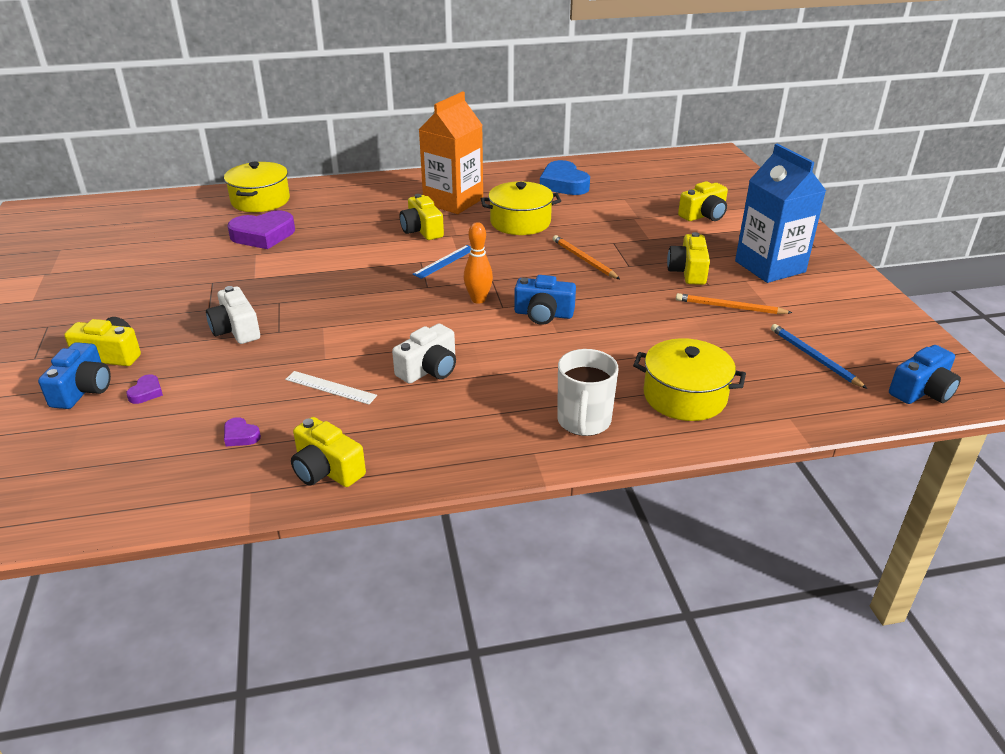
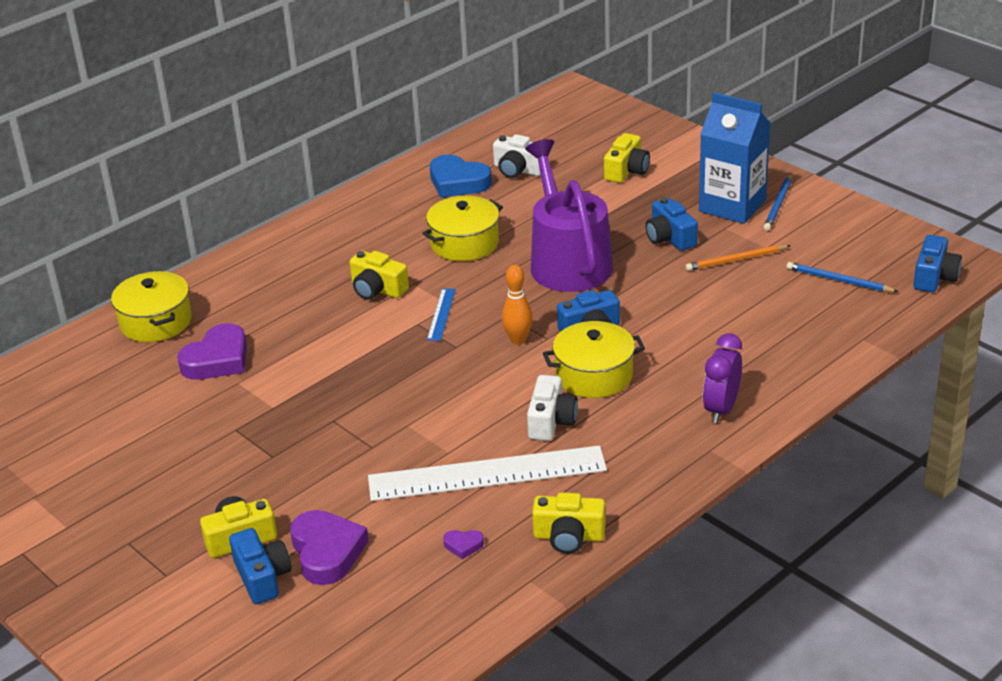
camera: 30 degrees left, 0 degrees up
purple heart [126,374,163,404] -> purple heart [290,510,369,585], size x2.23
white camera [206,286,260,344] -> white camera moved to [493,134,541,178]
white ruler [285,371,377,405] -> white ruler [368,446,607,501], size x2.36
orange carton [419,91,483,214] -> none
orange pencil [553,235,620,279] -> purple watering can [525,139,613,292]
white mug [557,349,619,436] -> purple clock [703,333,742,423]
yellow pot [633,338,746,421] -> yellow pot moved to [543,321,645,398]
yellow camera [667,232,710,285] -> blue camera [645,197,698,251]
none -> blue pencil [764,174,792,231]

